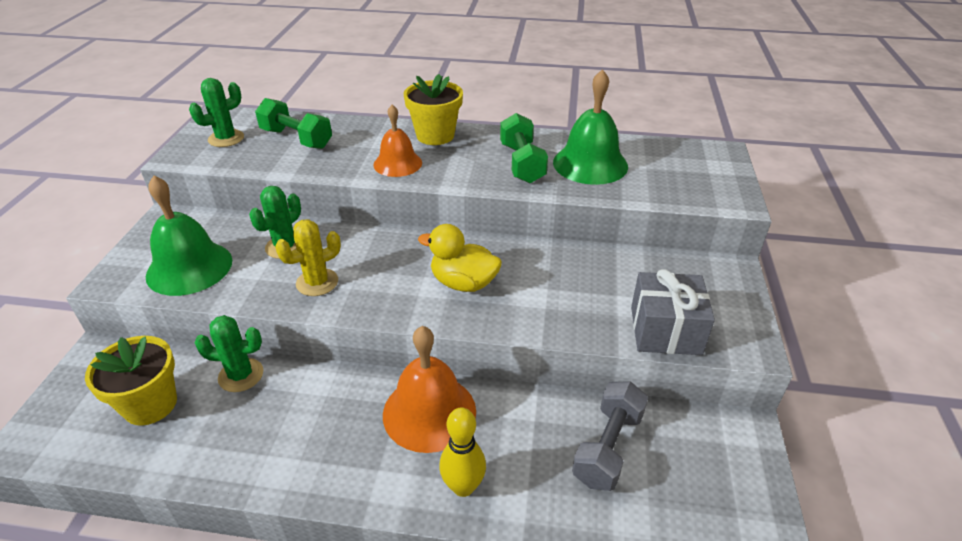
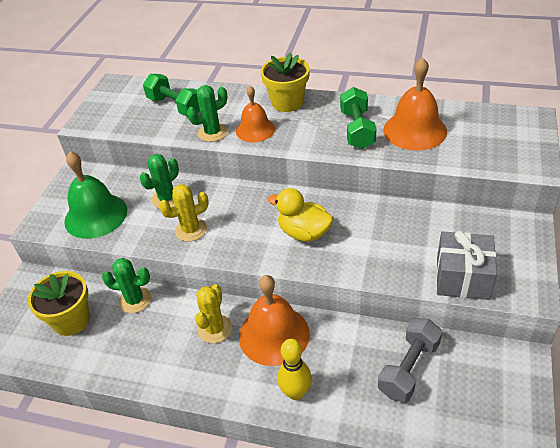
camera: 10 degrees right, 5 degrees up
green cactus [189,78,244,147] -> green cactus moved to [187,85,228,142]
green bell [553,69,628,185] -> orange bell [383,57,447,151]
none -> yellow cactus [195,284,232,343]

